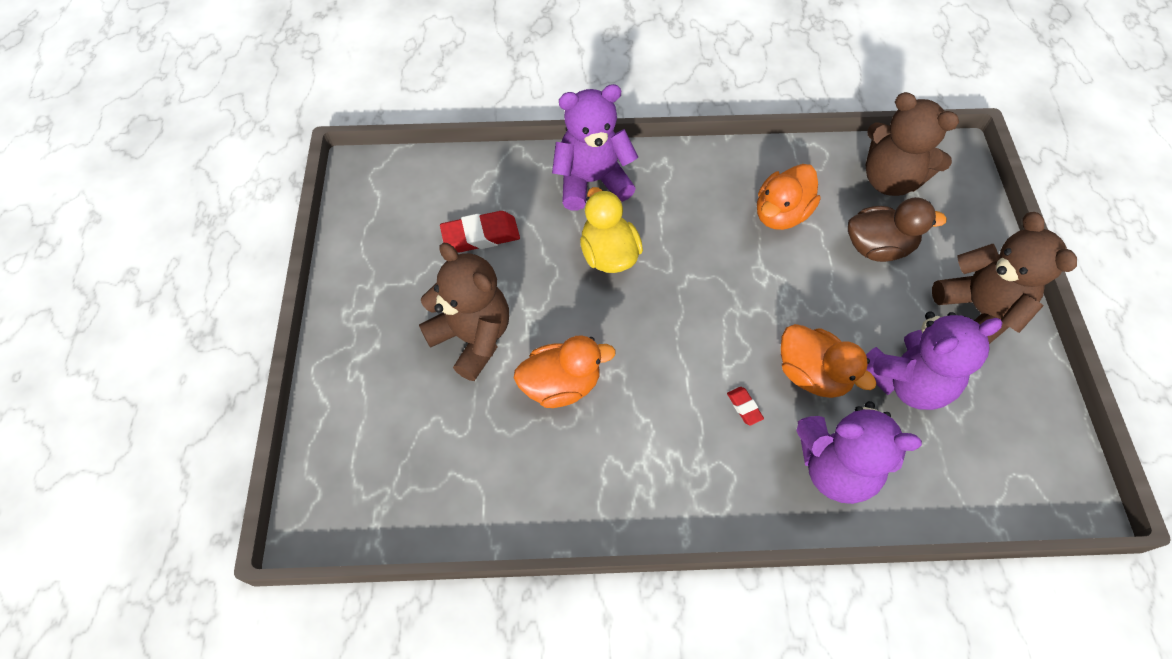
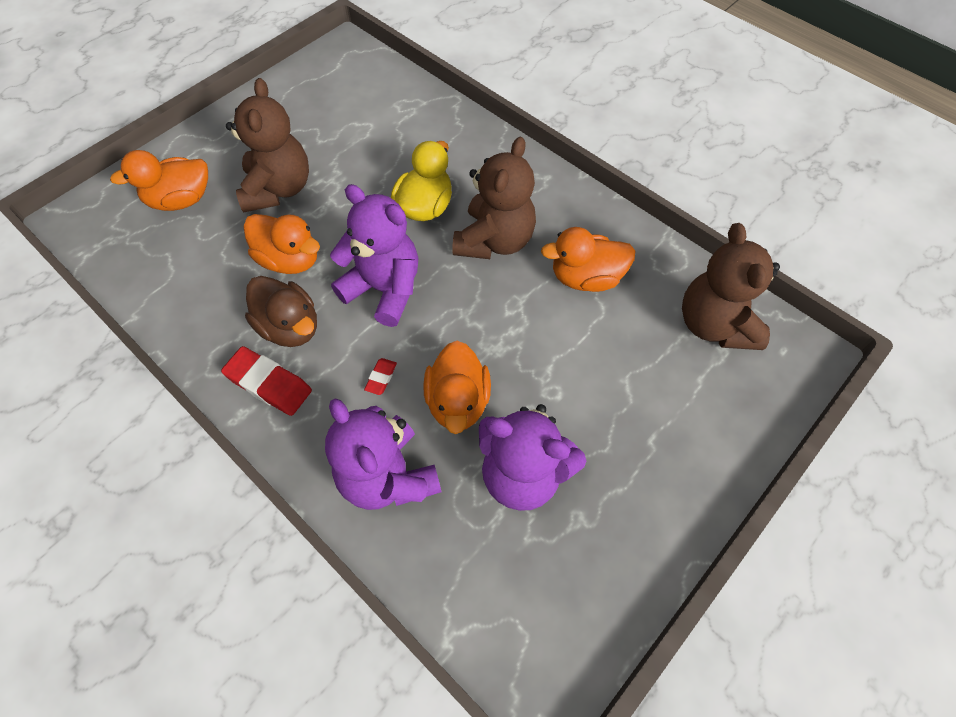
camera: 45 degrees right, 0 degrees up
red eraser [440,211,520,253] -> red eraser moved to [221,346,312,416]
purple teddy bear [552,84,638,211] -> purple teddy bear moved to [330,184,419,327]
brown duck [848,197,947,262] -> brown duck moved to [245,276,317,347]
brown teddy bear [932,212,1077,344] -> brown teddy bear moved to [452,137,536,259]
none -> orange duck [110,150,208,211]

